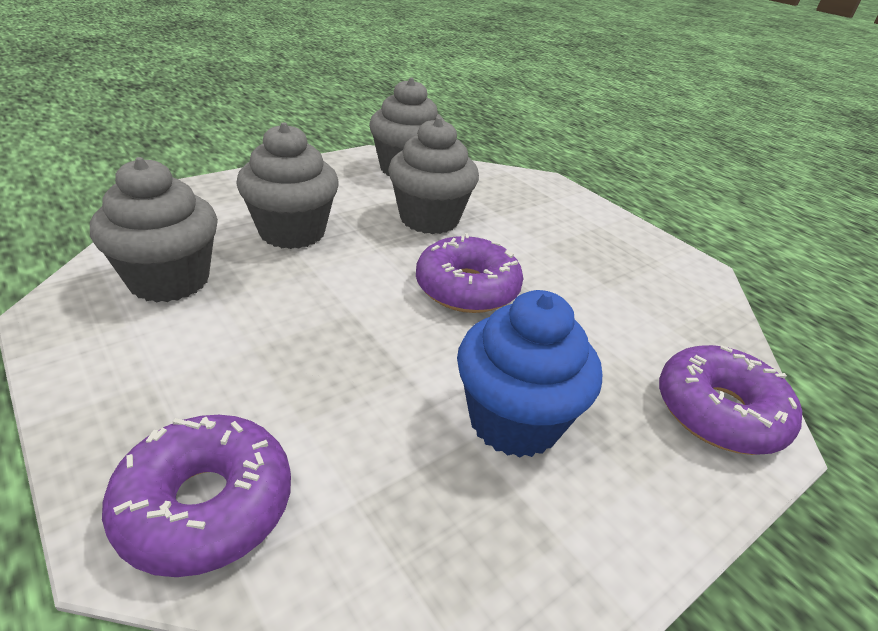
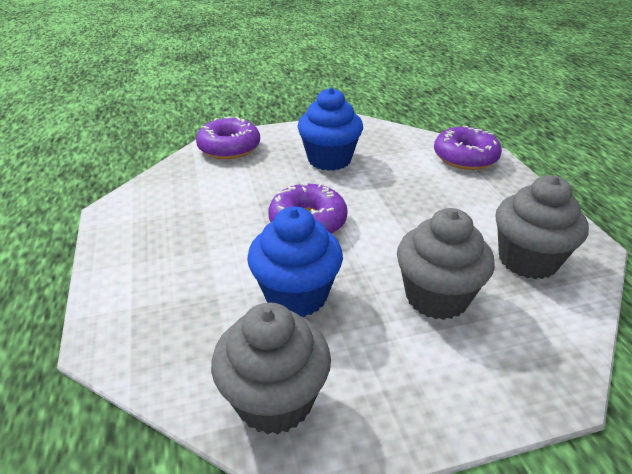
camera: 155 degrees left, 0 degrees up
grey cupcake [388,117,479,234] -> blue cupcake [247,207,343,317]

